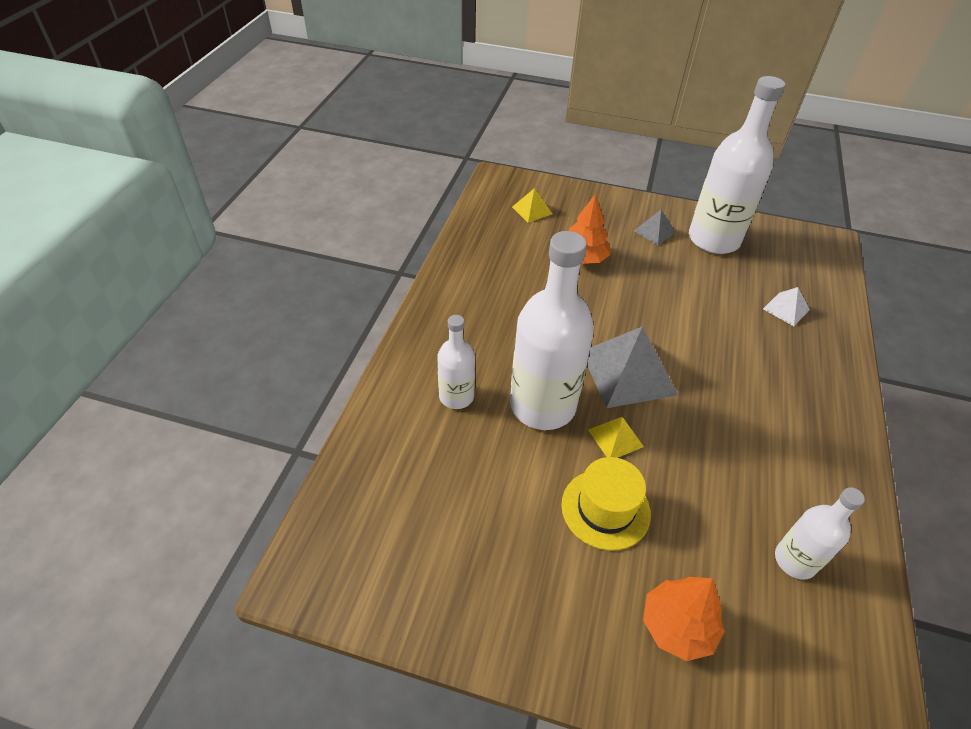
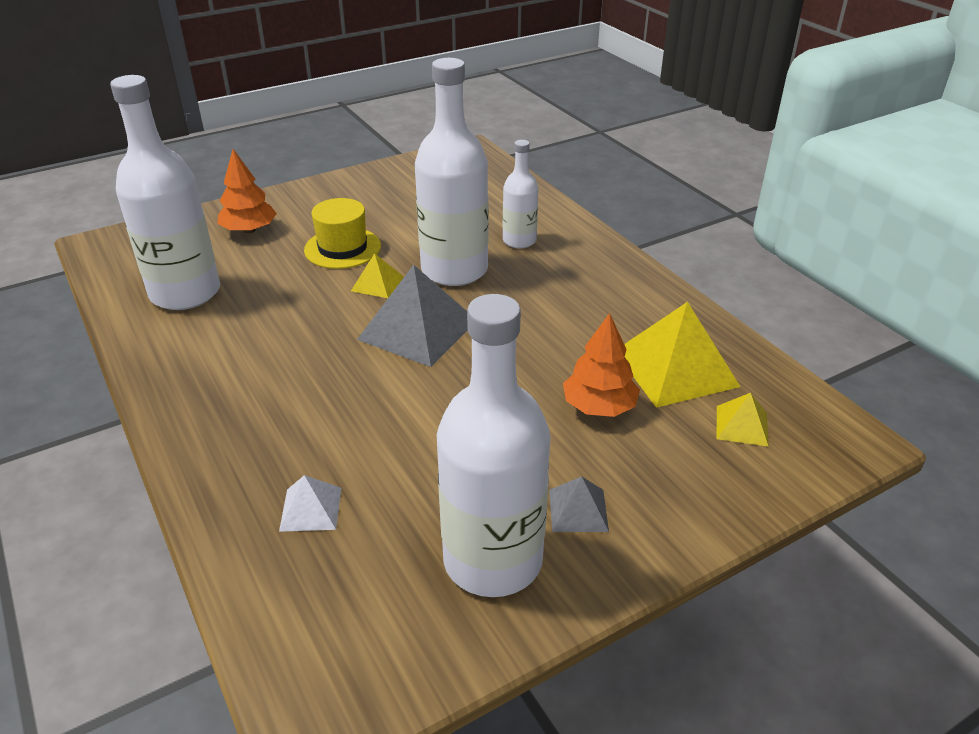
camera: 135 degrees right, 10 degrees down
white bottle [775,487,865,580] -> white bottle [110,75,220,310], size x1.89
none -> yellow pyramid [624,302,740,408]

